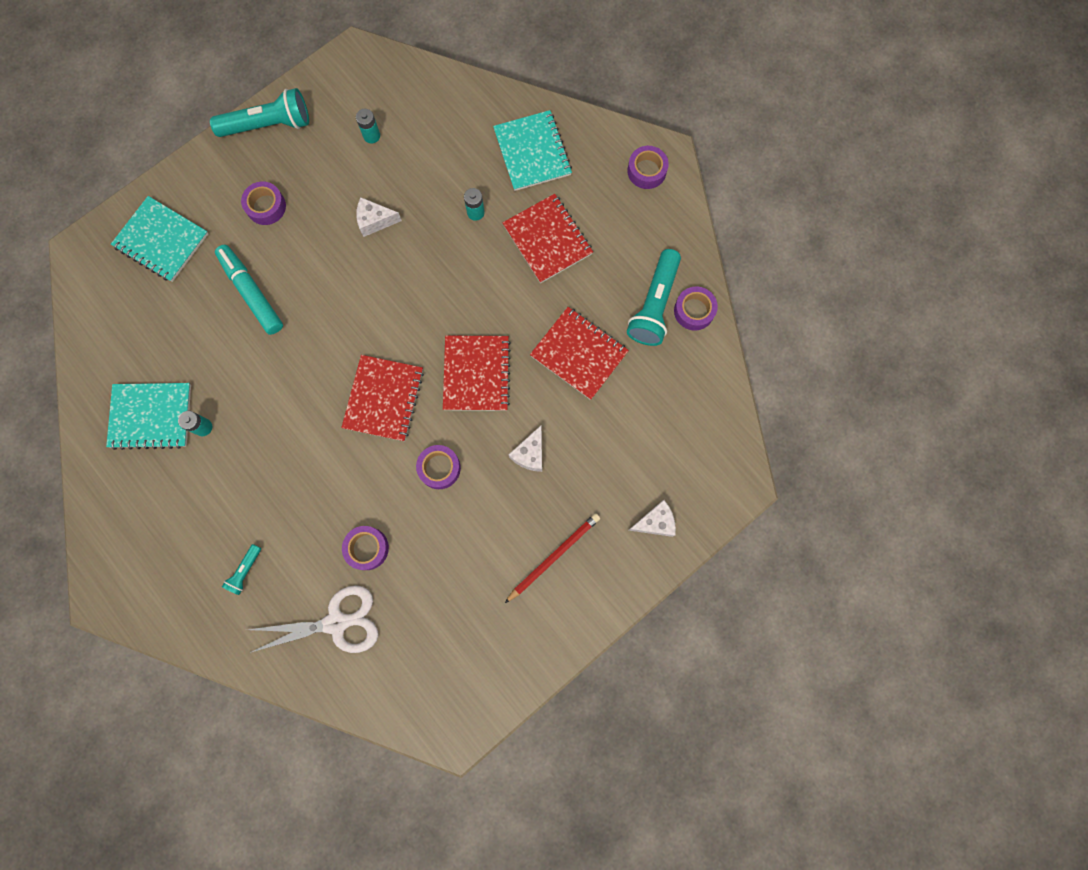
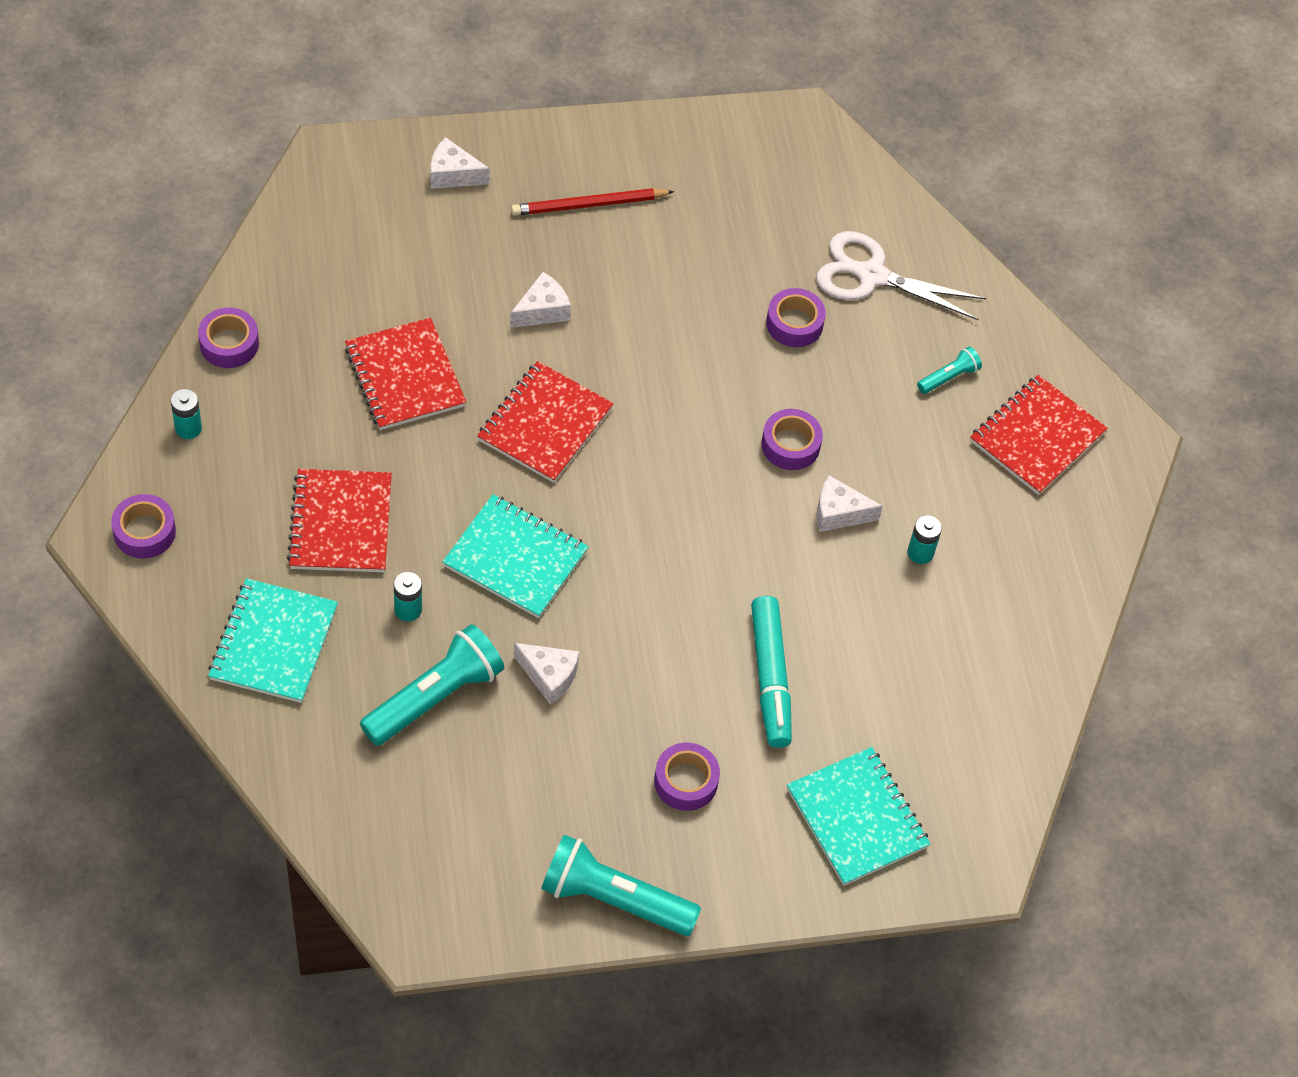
camera: 155 degrees left, 20 degrees down
turquoise notebook [106,383,191,450] -> turquoise notebook moved to [442,494,589,618]
red notebook [341,355,424,441] -> red notebook moved to [970,375,1108,495]
turquoise battery [356,109,380,143] -> turquoise battery moved to [171,389,202,439]
purple tape [416,445,461,489] -> purple tape moved to [761,409,823,470]
turquoise flashlight [627,249,681,346] -> turquoise flashlight moved to [360,624,504,746]
none -> white cheese [817,476,883,532]

